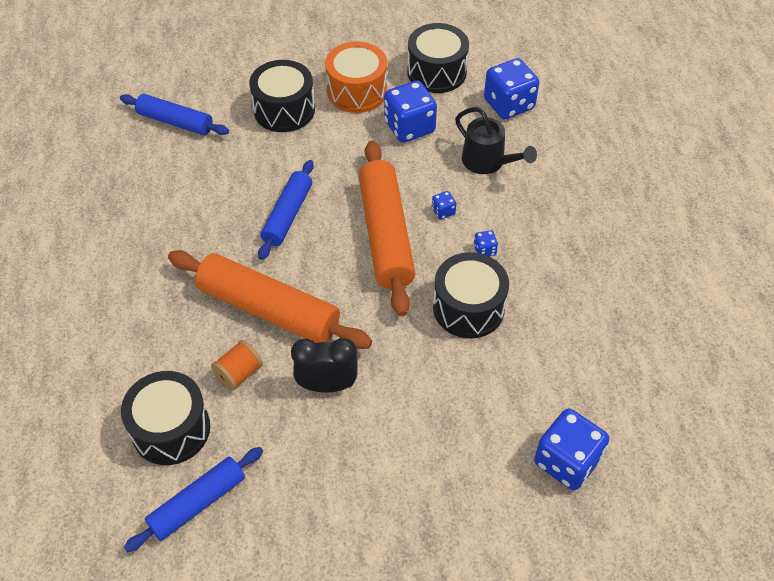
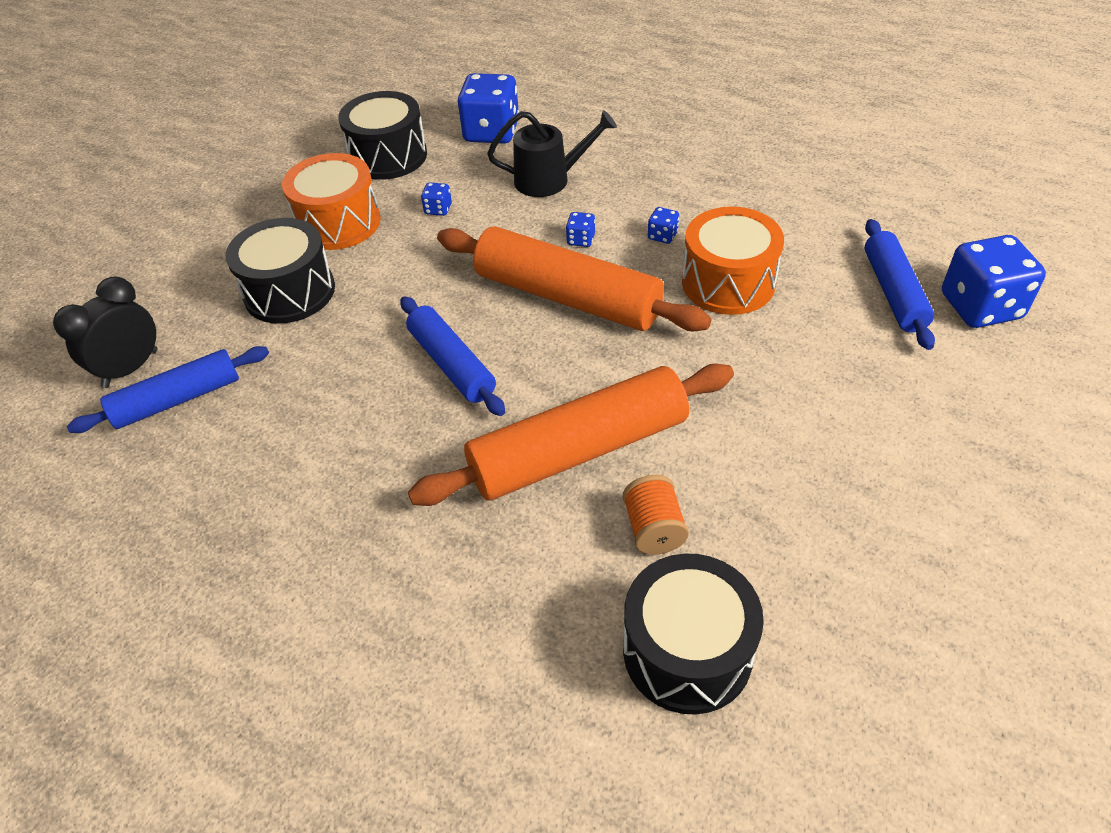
camera: 50 degrees left, 5 degrees down
blue rolling pin [124,447,263,552] -> blue rolling pin moved to [865,219,935,350]
black clock [291,338,357,393] -> black clock moved to [53,277,157,388]
blue dice [384,81,437,143] -> blue dice [421,182,452,216], size x0.44
black drum [433,252,509,338] -> orange drum [682,207,784,315]

